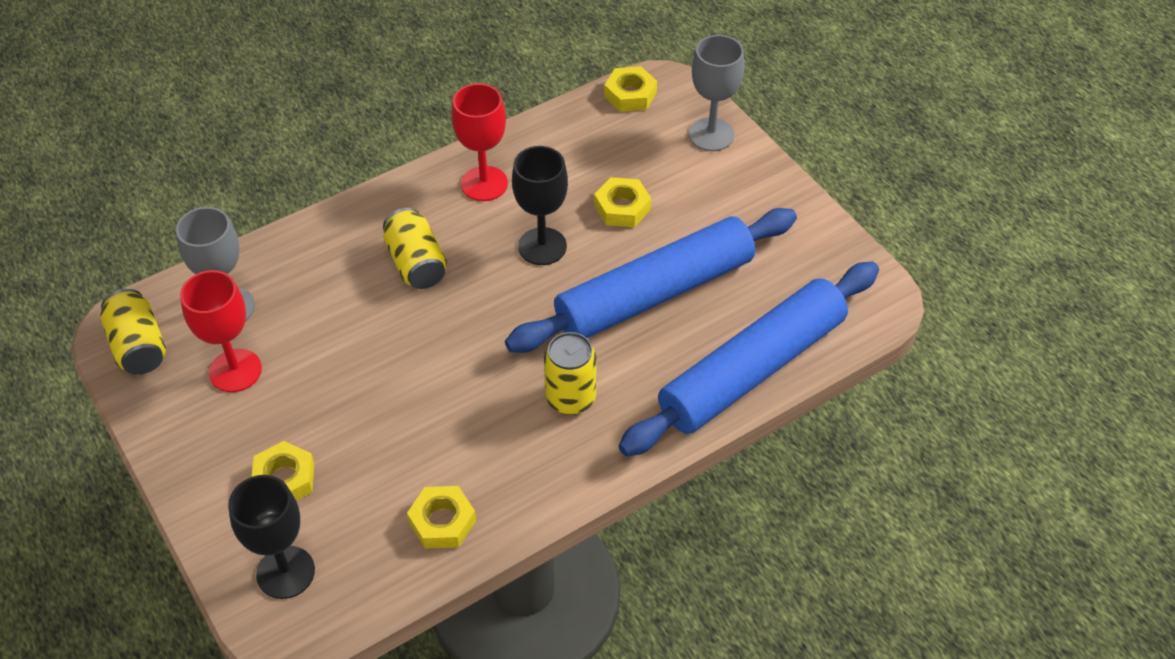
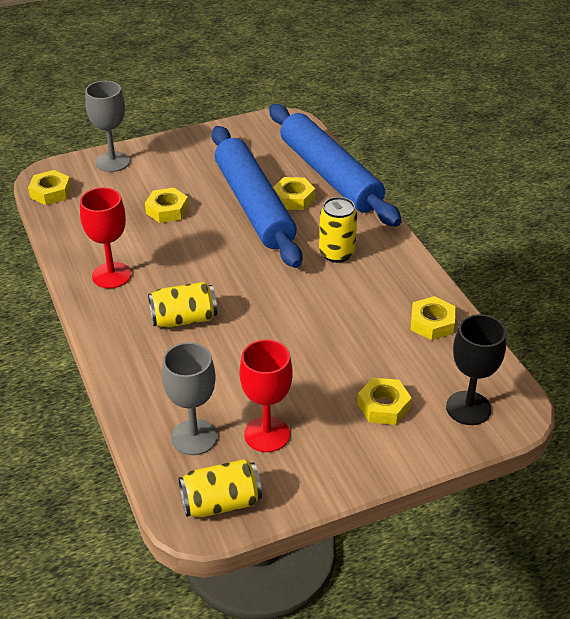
camera: 80 degrees left, 10 degrees down
black goblet [512,146,568,265] -> none
none -> yellow nut [273,177,315,210]

